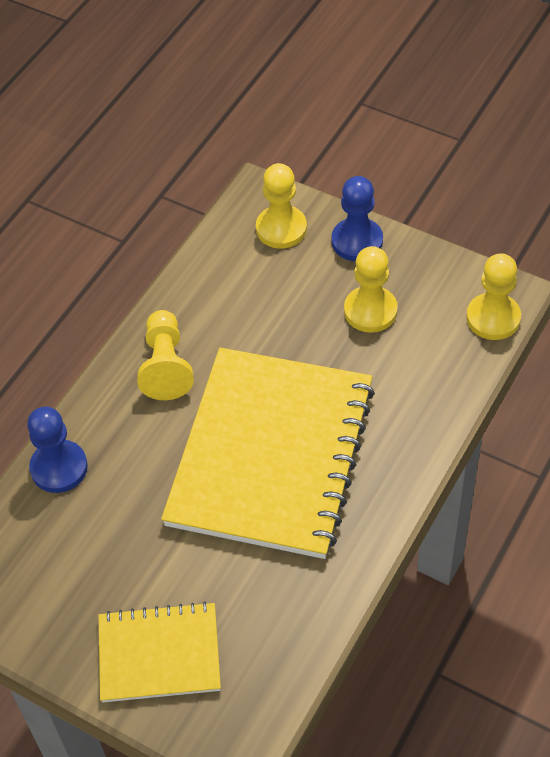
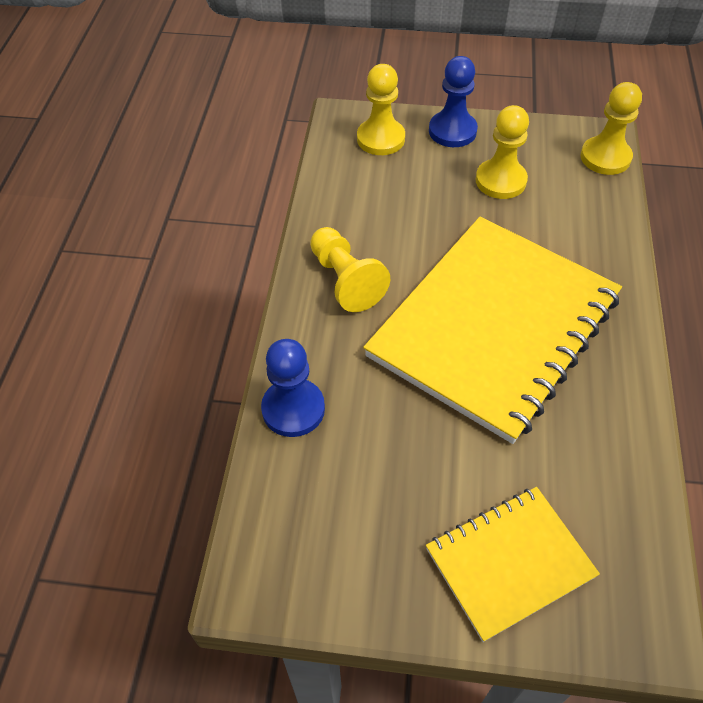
camera: 25 degrees left, 0 degrees up
yellow notebook [161,348,375,559] -> yellow notebook turned 45 degrees clockwise [363,217,622,444]

